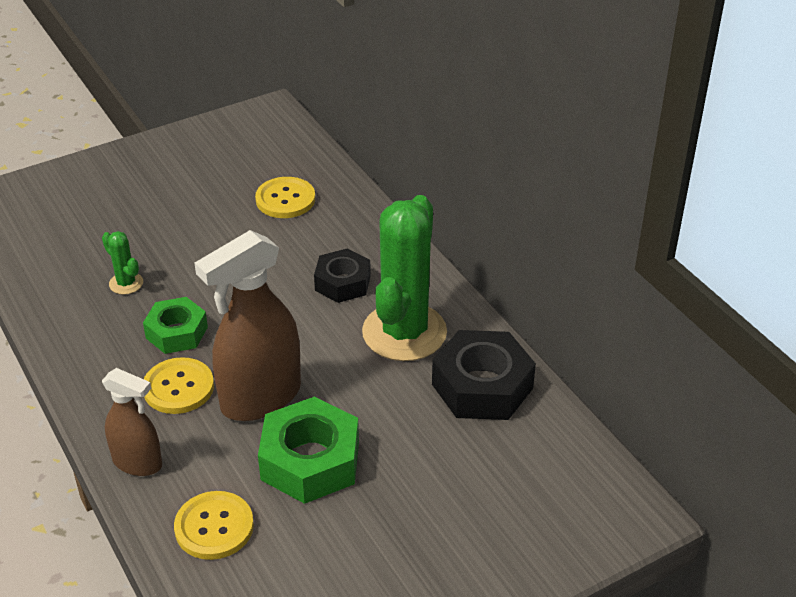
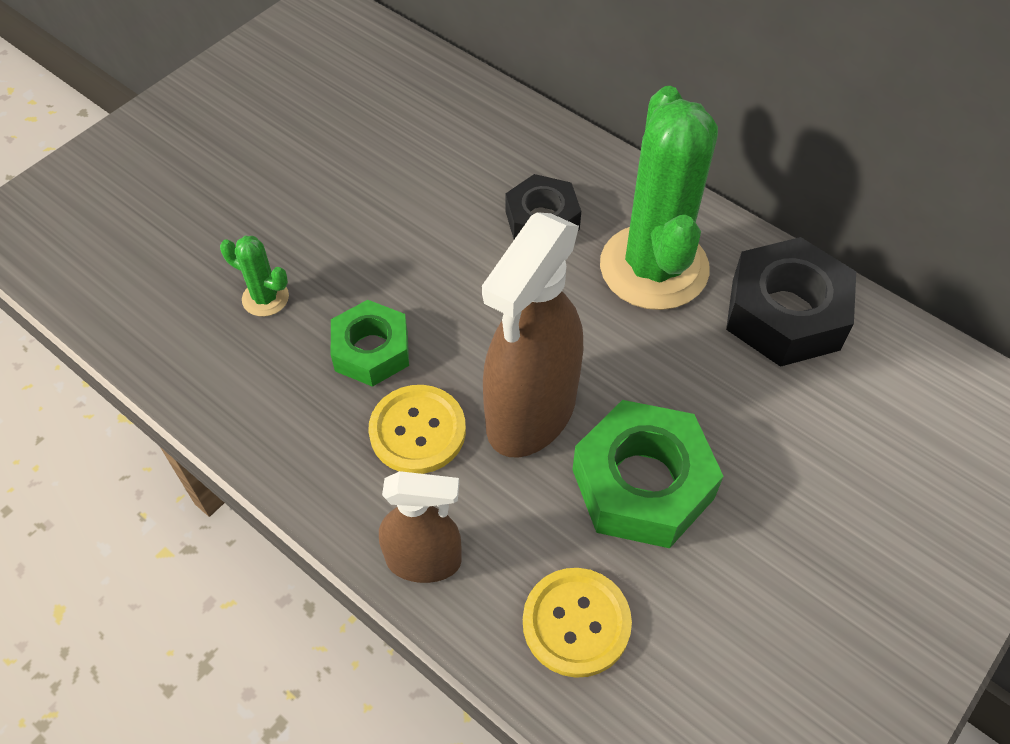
camera: 20 degrees left, 15 degrees up
yellow button [255,177,315,218] -> none

